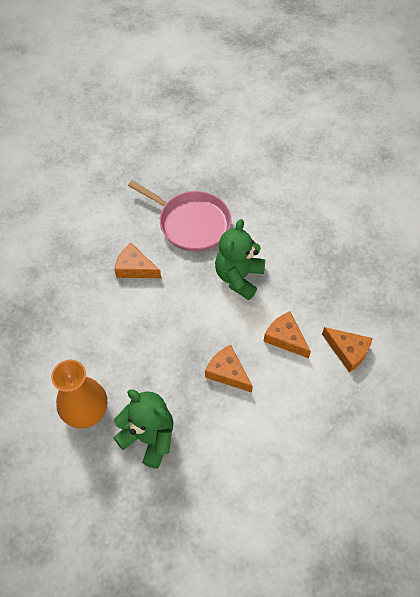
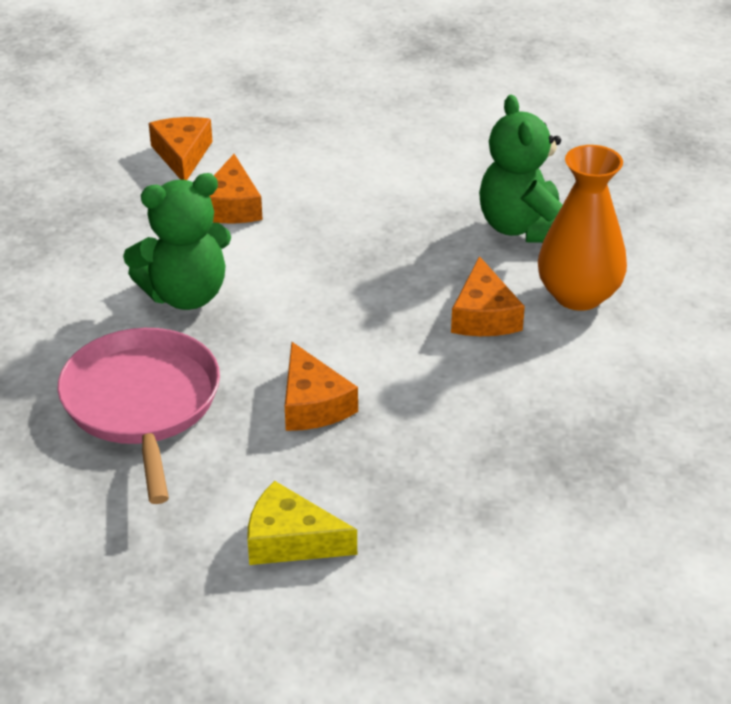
camera: 135 degrees left, 20 degrees down
orange cheese [205,345,253,393] -> orange cheese moved to [451,256,525,336]
none -> yellow cheese [248,481,357,565]

